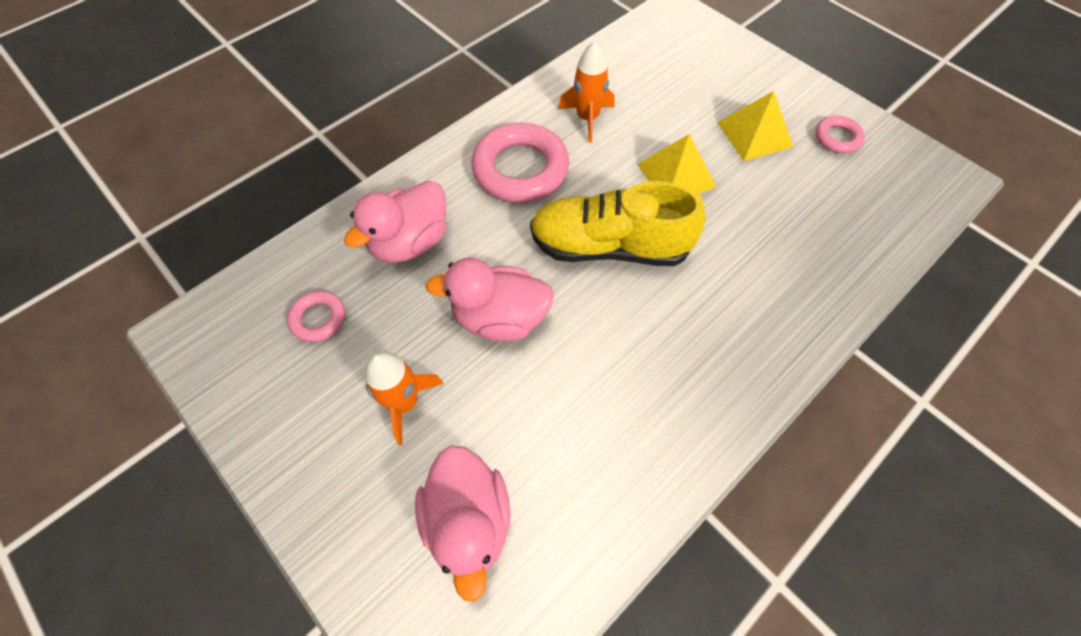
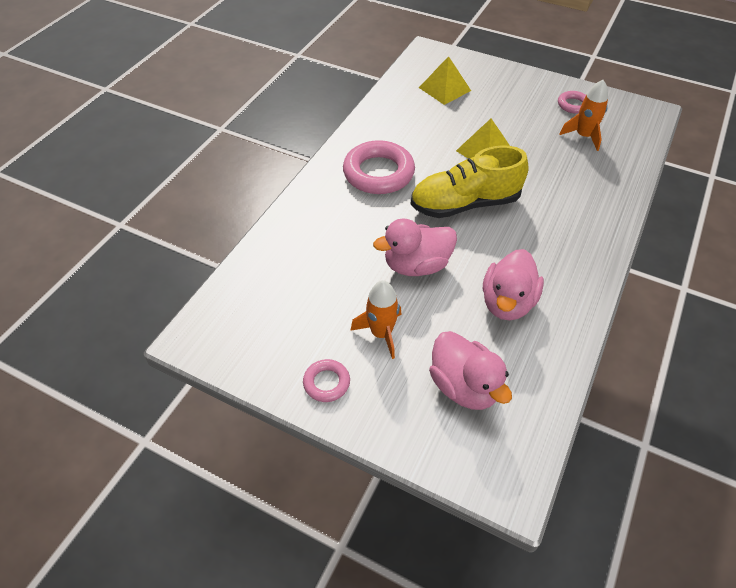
camera: 20 degrees left, 10 degrees down
pink ring [287,291,345,342] -> pink ring moved to [303,359,350,402]
pink duck [344,180,447,263] -> pink duck moved to [483,249,544,320]
orange rocket [558,41,615,143] -> orange rocket moved to [559,80,608,151]
yellow pyramid [717,91,793,161] -> yellow pyramid moved to [419,56,471,105]

